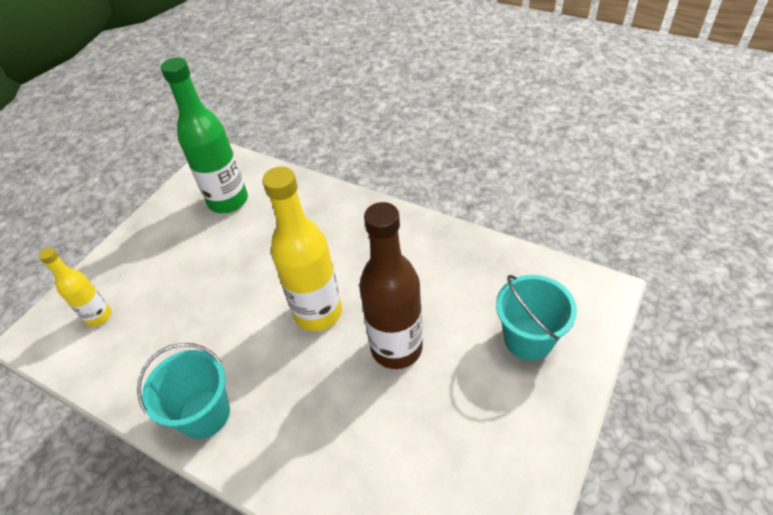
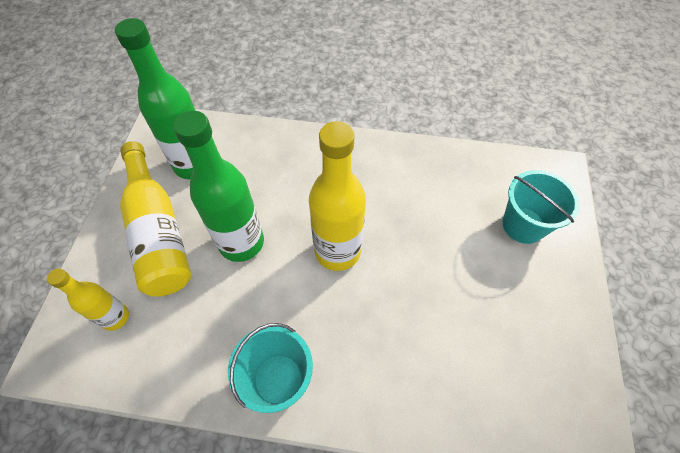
camera: 25 degrees left, 10 degrees up
brown bottle [359,202,423,369] -> none
none -> yellow bottle [120,141,191,296]
none -> green bottle [173,111,264,262]

